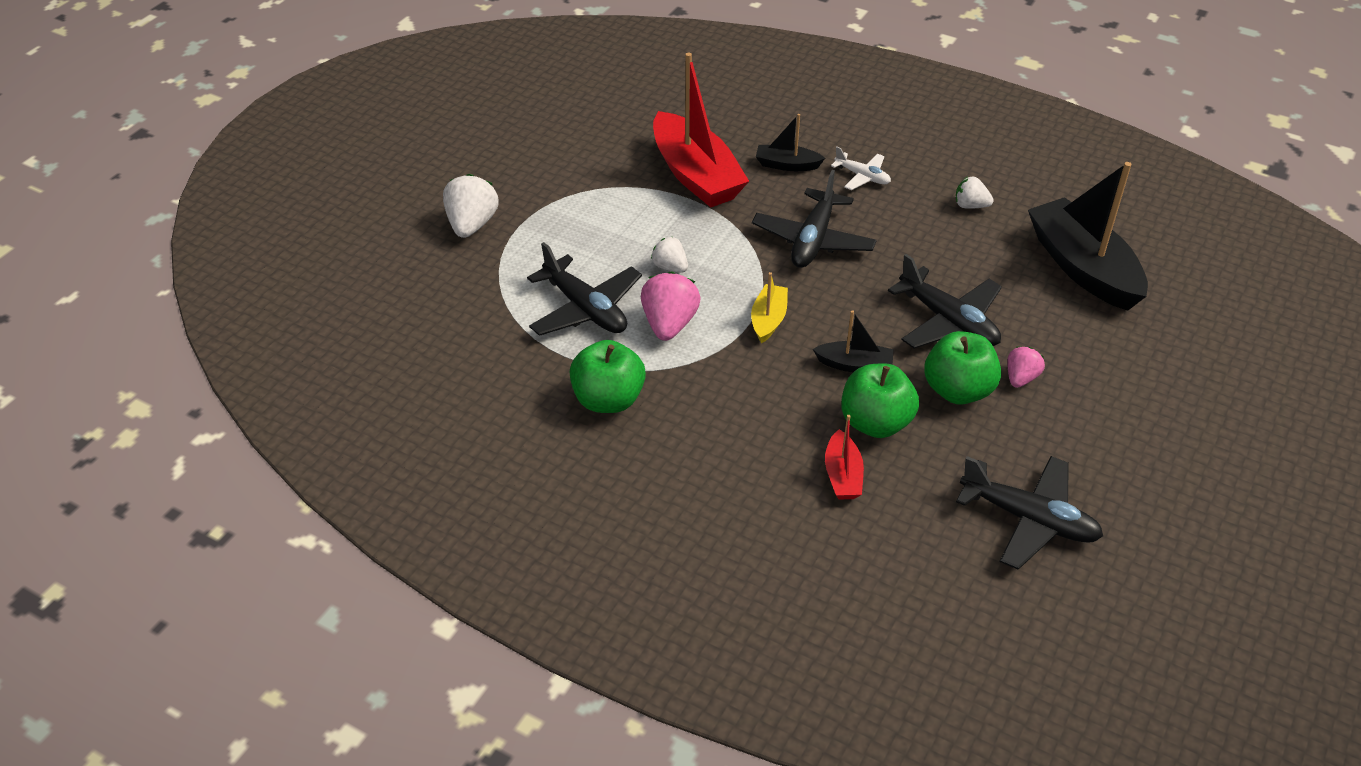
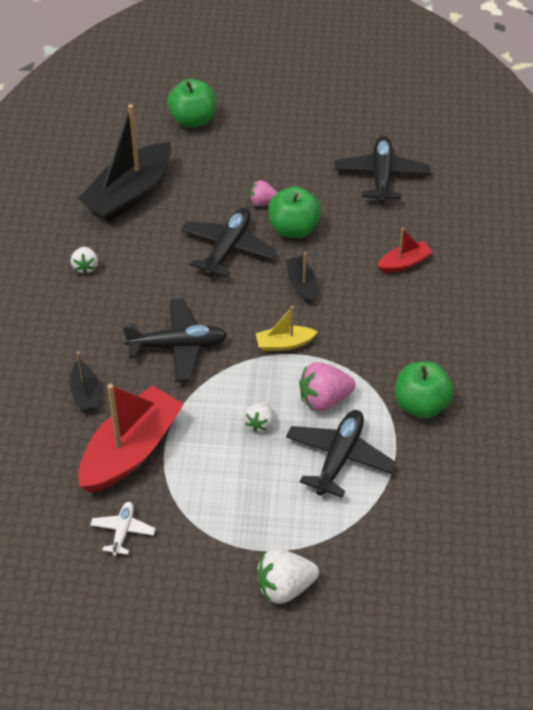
camera: 115 degrees left, 5 degrees up
white plane [831,147,891,190] -> white plane moved to [90,502,156,556]
green apple [841,363,919,438] -> green apple moved to [167,79,216,128]

